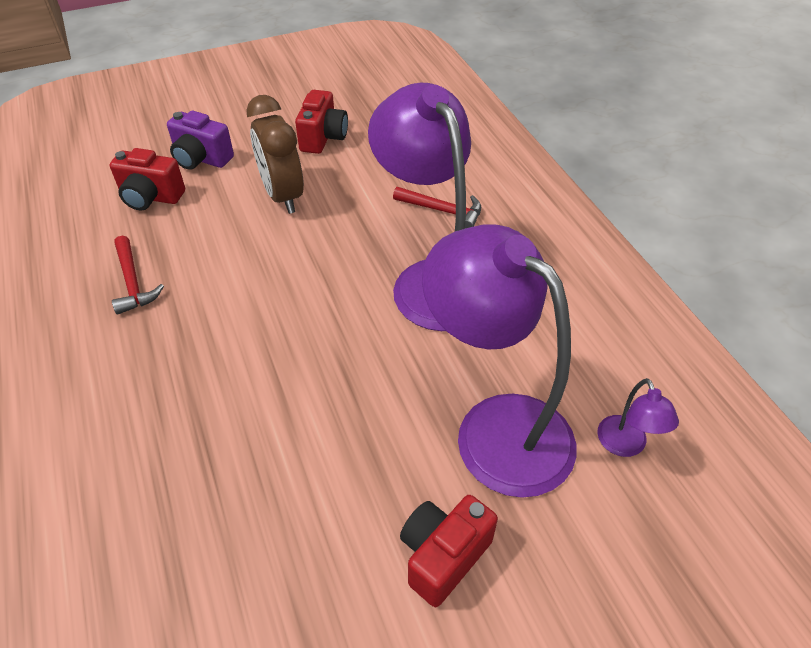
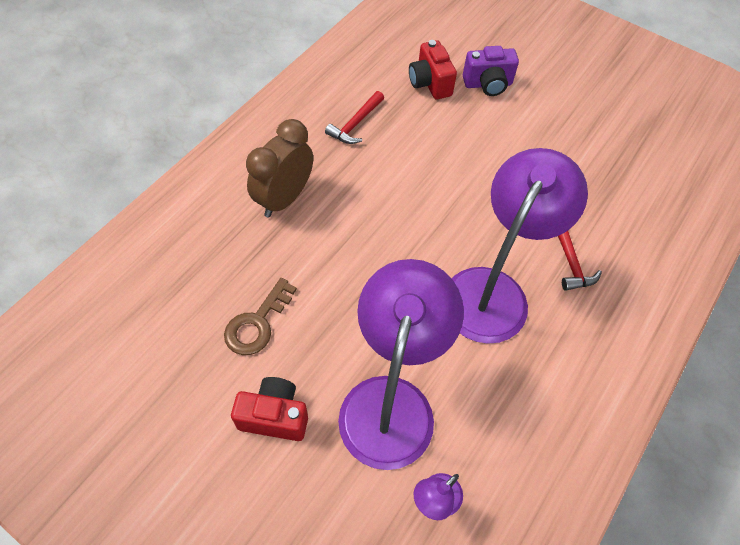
camera: 55 degrees right, 10 degrees up
purple camera [167,111,234,170] -> purple camera turned 90 degrees counterclockwise [463,46,519,96]
brown clock [246,95,304,214] -> brown clock moved to [246,119,313,217]
red camera [295,90,348,154] -> none
none -> brown key [224,278,297,355]

